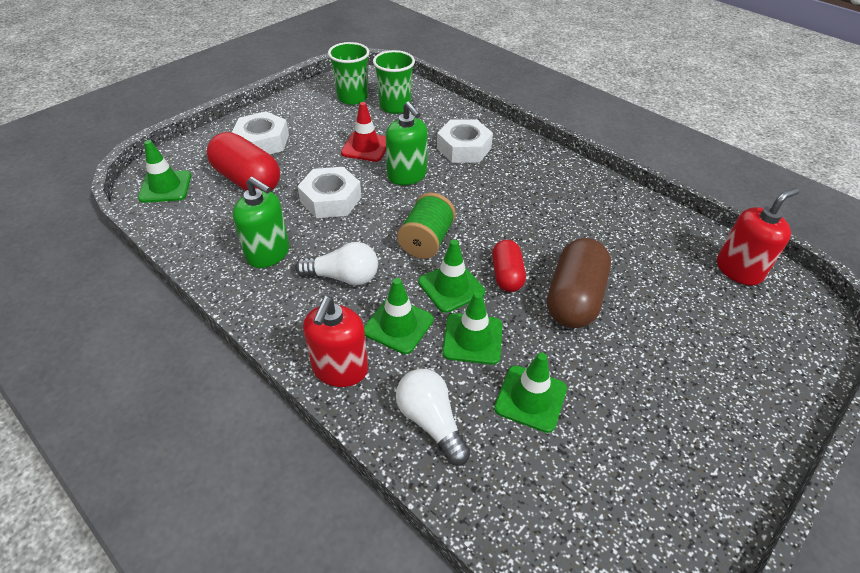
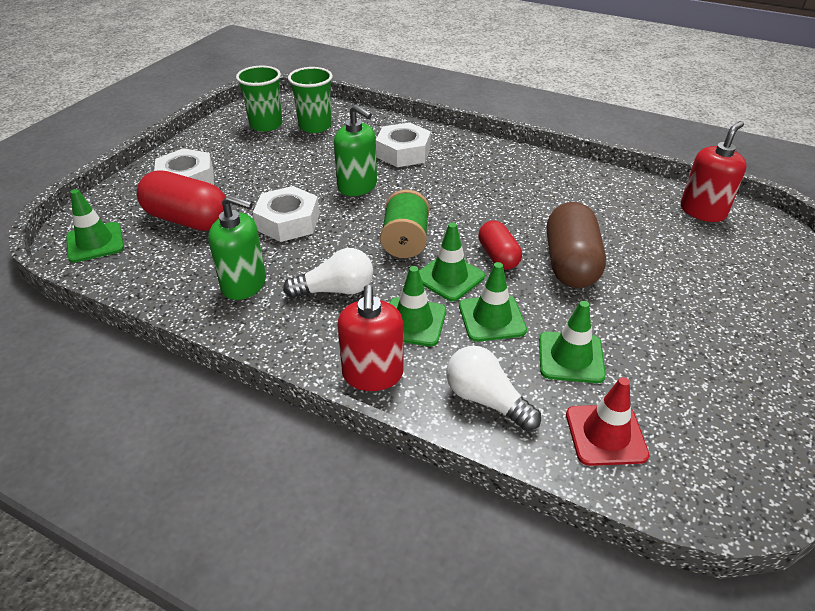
camera: 15 degrees left, 5 degrees down
red traffic cone [341,102,386,162] -> red traffic cone moved to [566,377,650,466]

